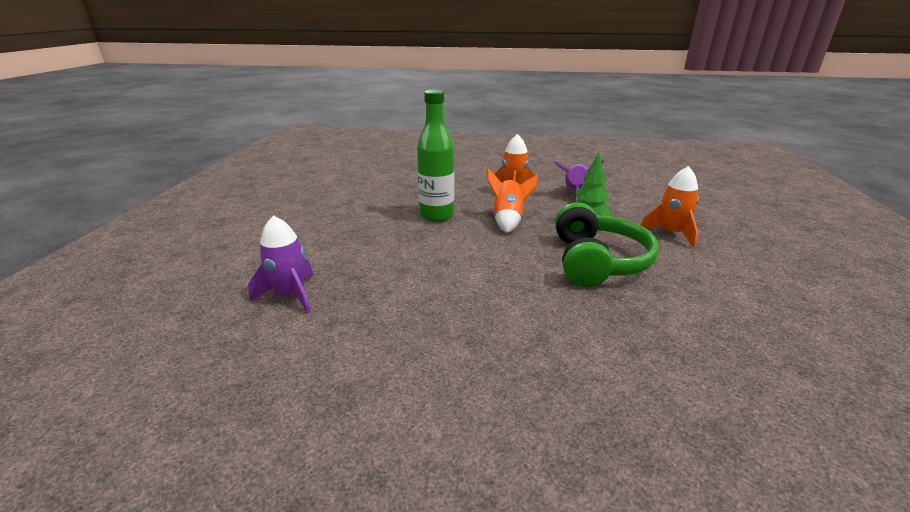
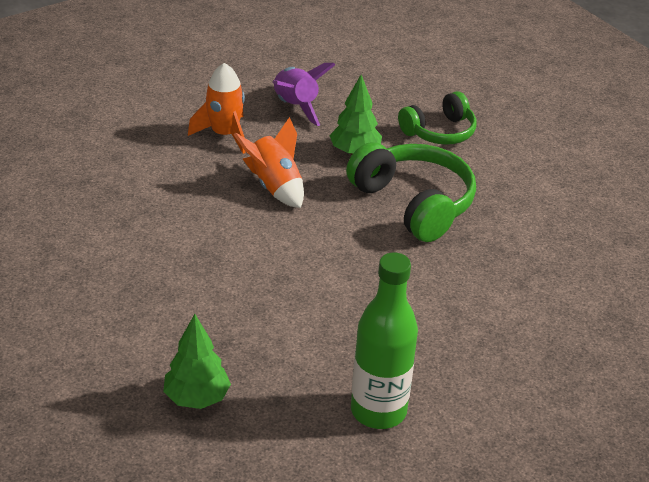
camera: 45 degrees left, 10 degrees up
purple rocket [248,215,314,313] -> green tree [163,314,231,409]
green bottle [417,90,454,222] -> green bottle moved to [351,252,418,429]
orange rocket [641,166,699,248] -> green headphones [398,91,476,145]

